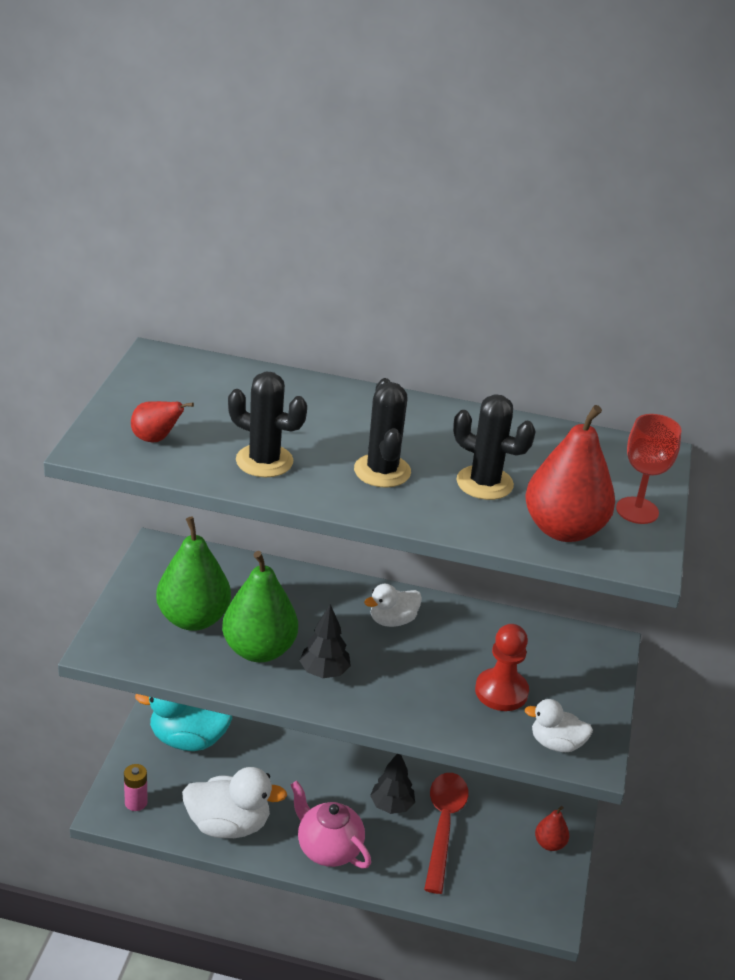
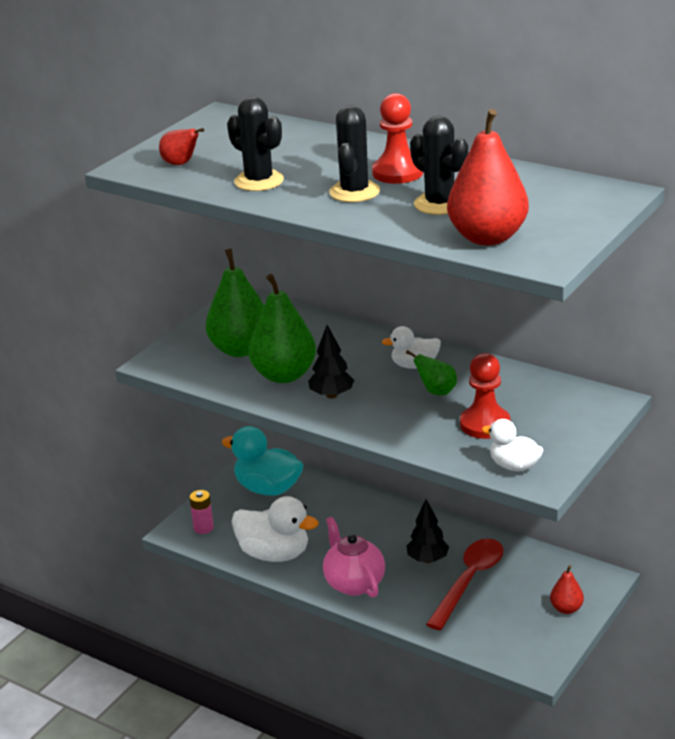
camera: 25 degrees right, 5 degrees down
red goblet [616,414,682,524] -> none
none -> red pawn [372,93,423,184]
none -> green pear [406,350,457,395]

